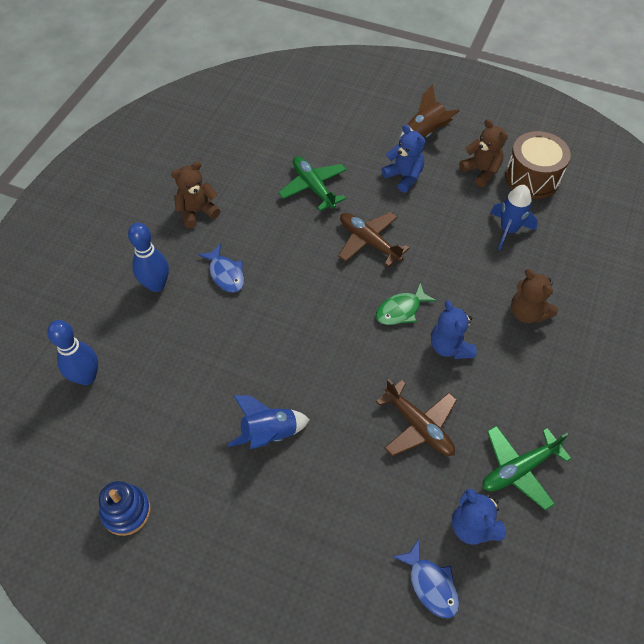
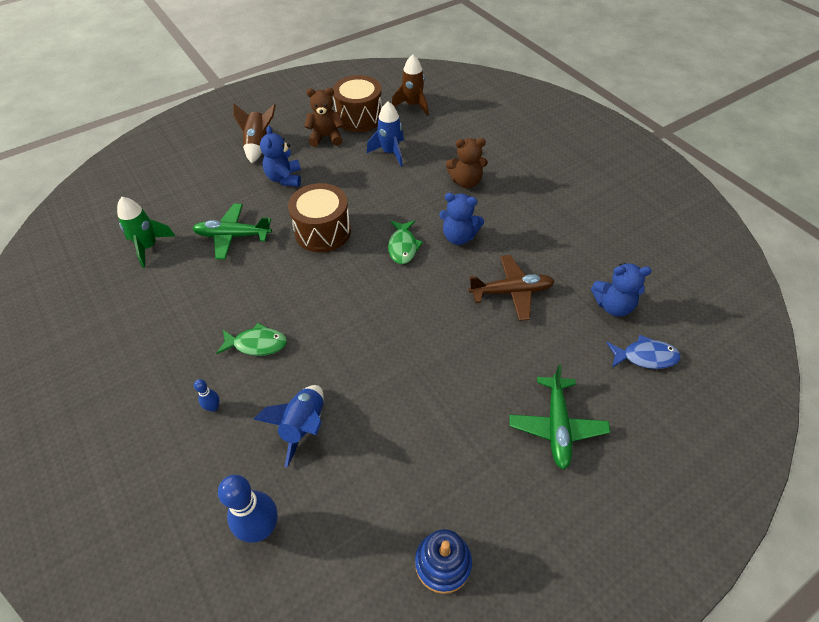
camera: 55 degrees left, 5 degrees down
blue bowling pin [128,223,169,292] -> blue bowling pin [194,379,220,412], size x0.48
brown teddy bear [171,162,220,228] -> none
blue fish [198,244,244,293] -> green fish [216,323,287,356]
blue rocket [227,395,310,449] -> blue rocket moved to [254,385,324,467]
brown plane [338,212,409,267] -> brown drum [288,183,351,252]
blue teddy bear [381,125,425,193] -> blue teddy bear turned 90 degrees counterclockwise [260,126,301,187]
green plane [483,426,571,510] -> green plane moved to [509,364,610,470]
none -> green rocket [117,197,175,268]
none -> brown rocket [392,54,429,116]

